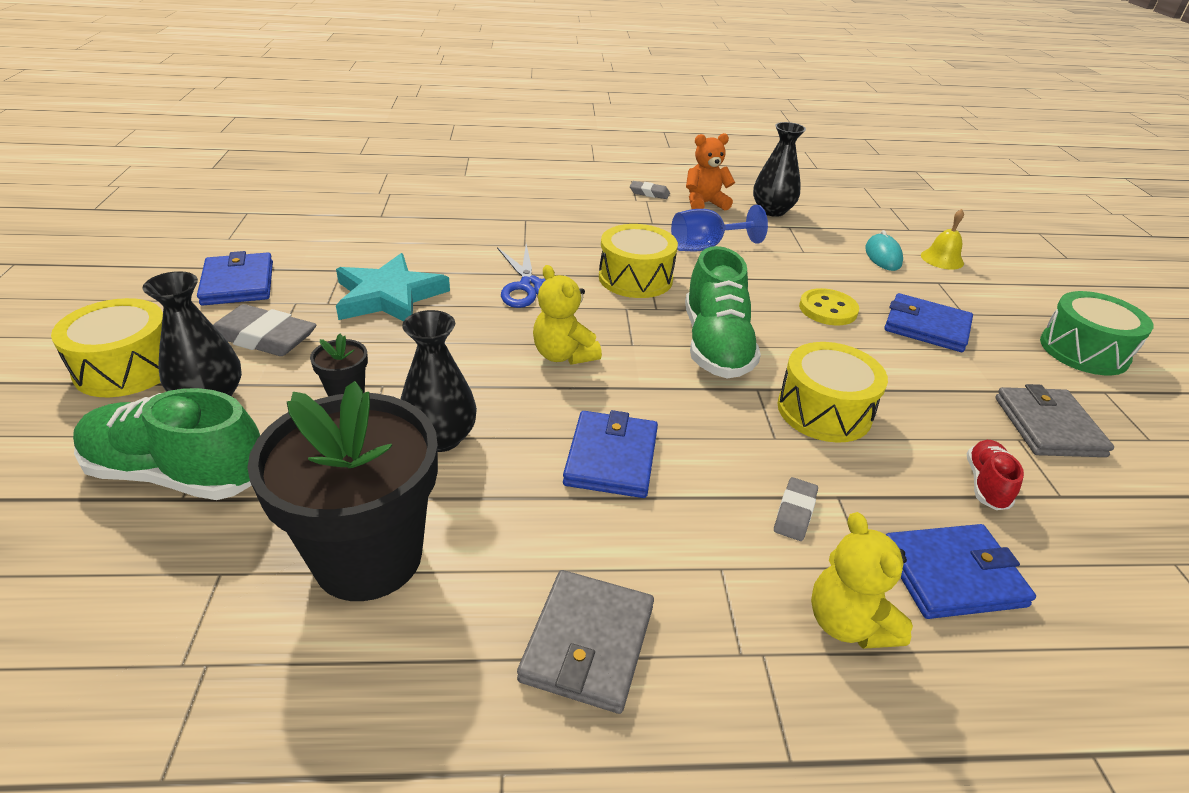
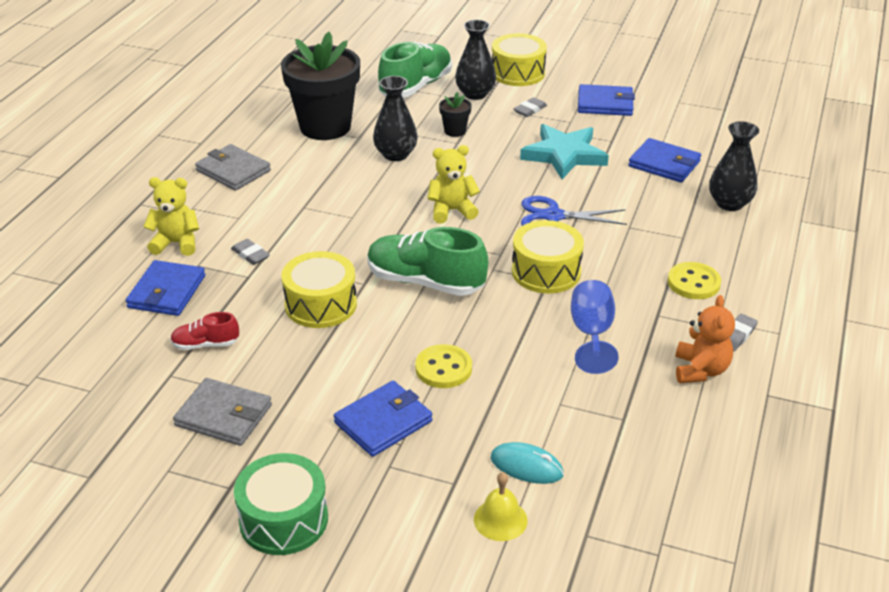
camera: 115 degrees right, 0 degrees up
grey eraser [213,304,316,356] -> grey eraser [514,97,547,117], size x0.55
blue wallet [563,410,658,498] -> blue wallet moved to [628,138,701,183]
black vase [753,122,806,217] -> black vase moved to [709,121,759,211]
red shoe [967,440,1024,510] -> red shoe turned 135 degrees clockwise [170,312,239,350]
none -> yellow button [668,262,721,299]

